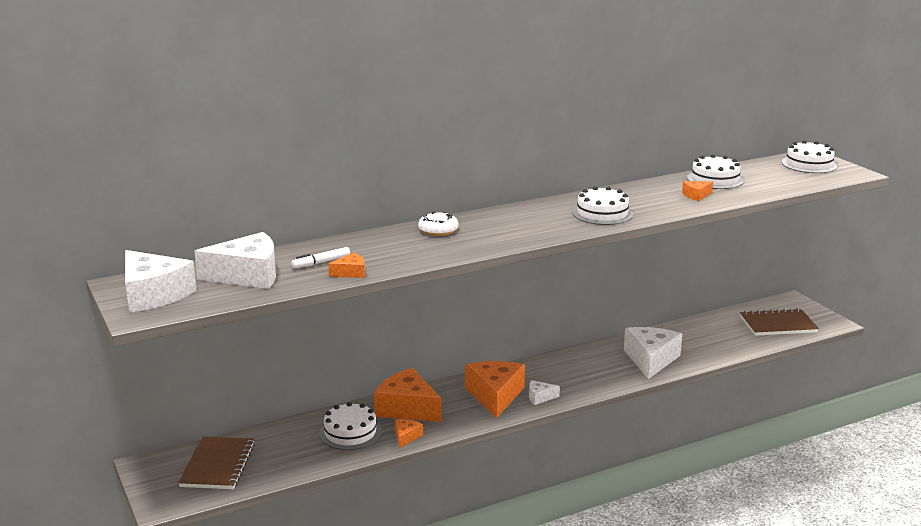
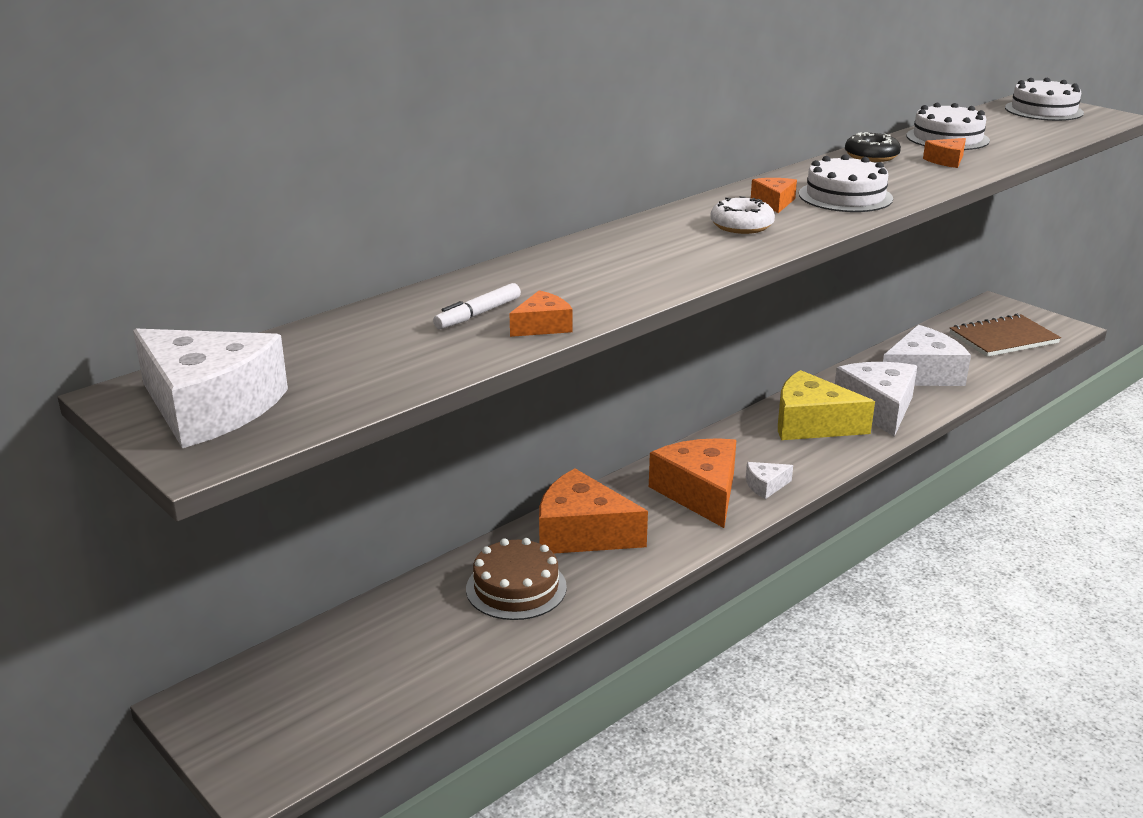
camera: 15 degrees left, 5 degrees up
brown notebook [178,437,255,489] -> none
white cheese [194,232,276,289] -> white cheese moved to [883,325,971,386]
white cake [319,402,381,450] -> brown cake [466,538,567,620]
orange cheese [395,419,423,448] -> orange cheese moved to [751,178,797,213]
white donut [418,212,459,236] -> white donut moved to [710,196,775,234]
none -> yellow cheese [778,370,875,440]
none -> black donut [845,132,901,162]

